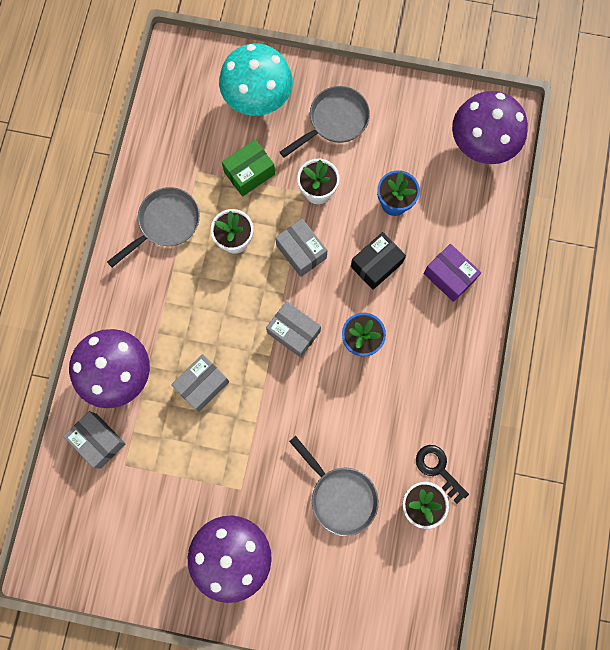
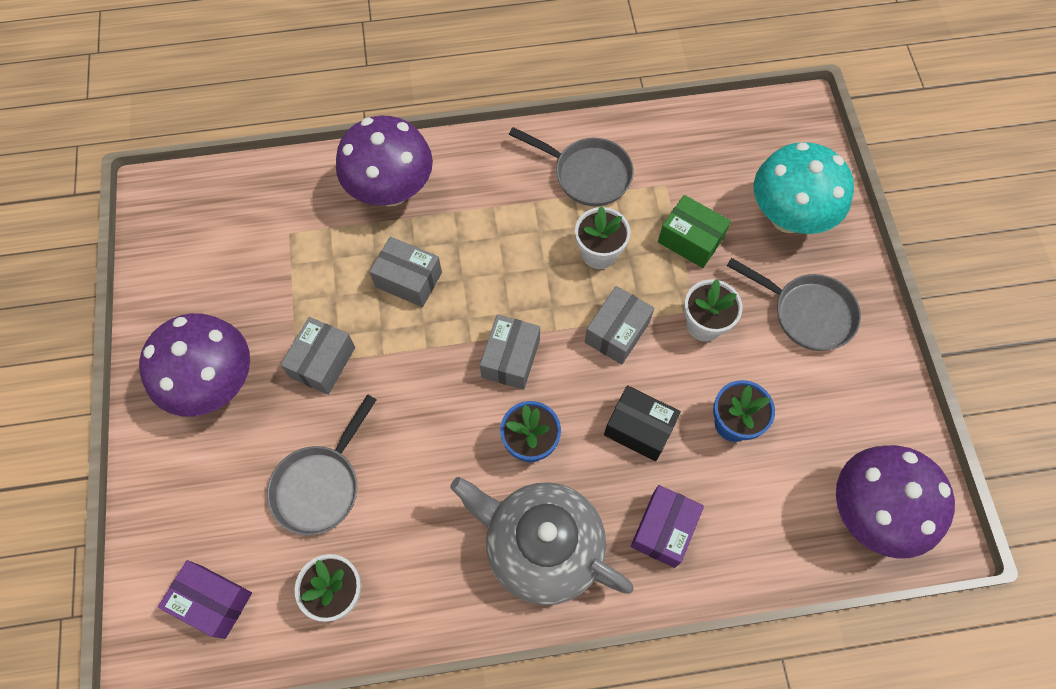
camera: 70 degrees right, 10 degrees down
grey box [63,411,126,469] -> grey box moved to [281,317,355,395]
black key [416,445,469,504] -> none
none -> purple box [158,560,252,639]
none -> grey teapot [450,477,634,605]

